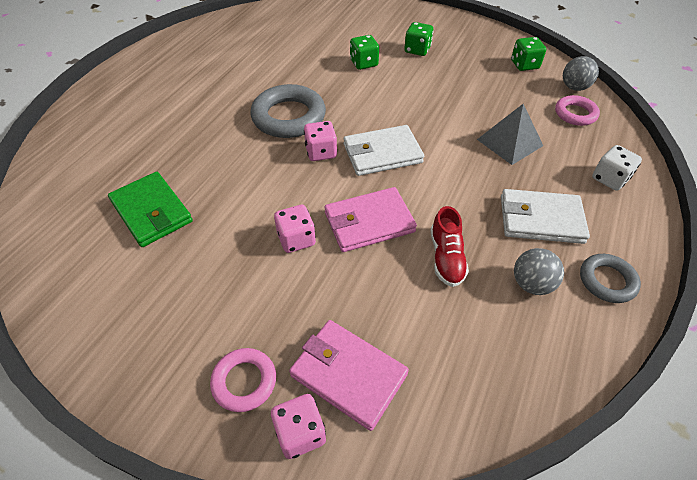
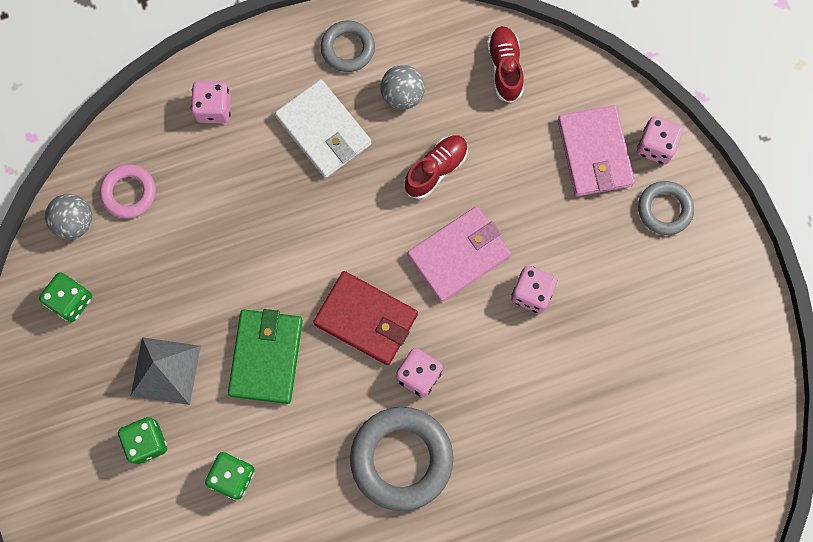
camera: 135 degrees left, 25 degrees up
green wallet [108,172,193,247] -> green wallet moved to [228,309,303,404]
pink ring [210,348,276,412] -> grey ring [638,181,694,235]
pink wallet [325,187,417,252] -> pink wallet turned 60 degrees counterclockwise [408,206,511,302]
white wallet [344,125,424,176] -> red wallet [313,271,418,365]
grey pyramid [477,104,543,165] -> grey pyramid moved to [131,337,201,405]
white dice [592,145,642,191] -> pink dice [191,81,231,123]
none -> red shoe [487,26,524,103]

